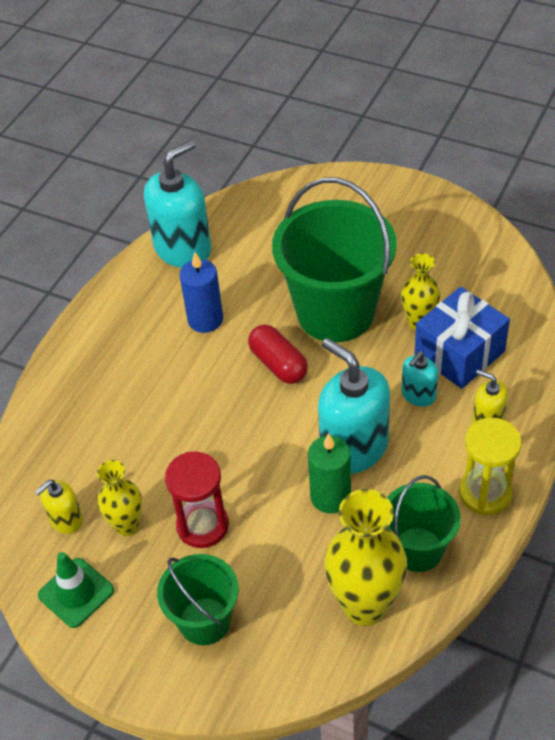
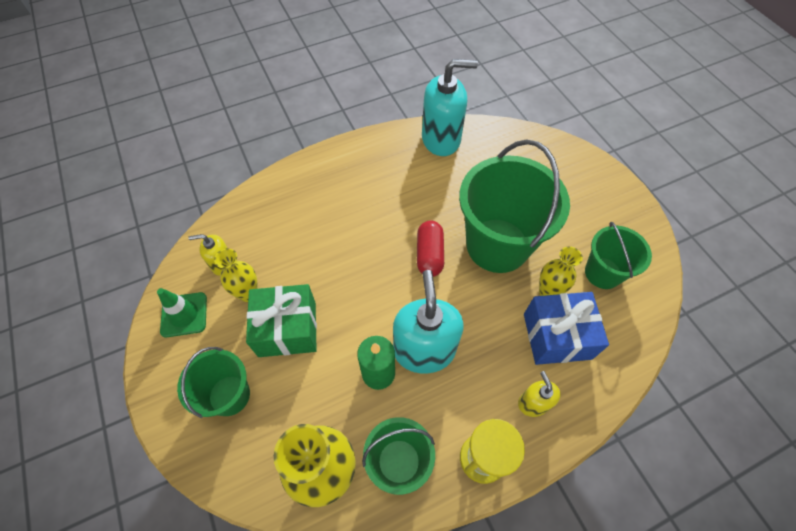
camera: 35 degrees right, 10 degrees up
red hourglass [165,452,229,548] -> green gift [246,284,317,357]
blue candle [180,252,223,333] -> none
turquoise soap dispenser [401,352,438,407] -> none
none -> green bucket [585,222,652,289]

